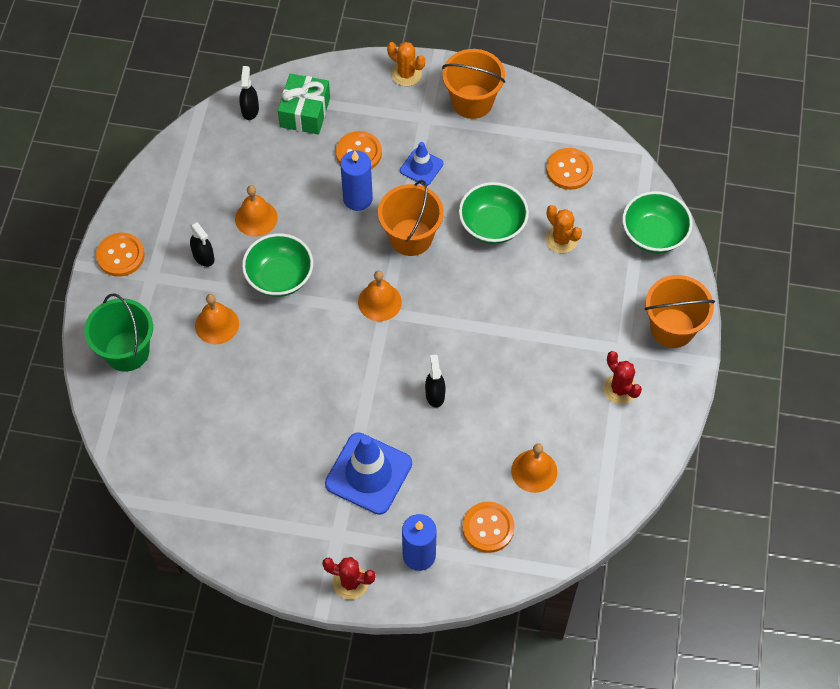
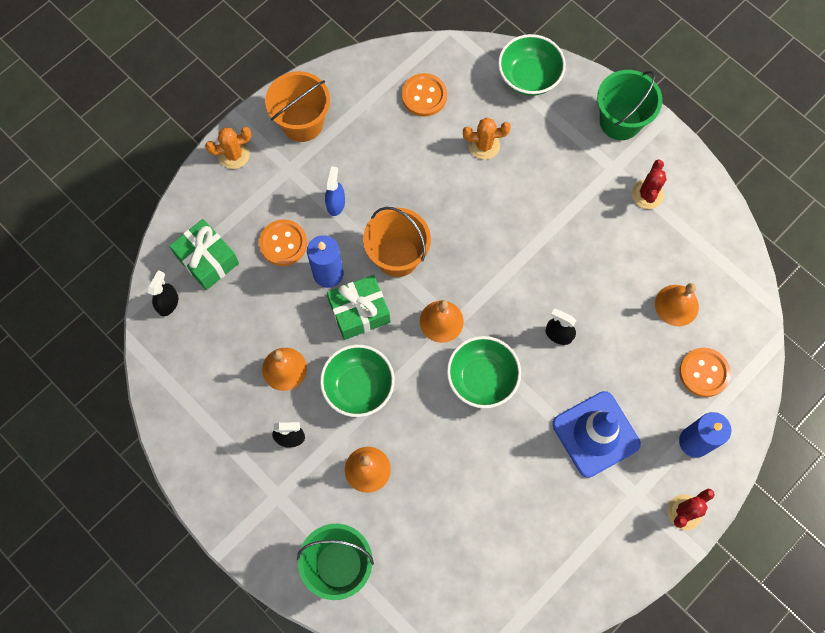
camera: 55 degrees left, 10 degrees up
orange button [96,233,145,277] -> none
black spray bottle [239,66,259,120] -> black spray bottle turned 75 degrees clockwise [148,270,178,316]
blue traffic cone [400,142,443,186] -> blue spray bottle [325,166,345,216]
green bowl [459,182,529,244] -> green bowl moved to [447,336,521,408]
red cactus [603,351,642,404] -> red cactus turned 75 degrees counterclockwise [632,159,667,209]
orange bucket [645,275,715,348] -> green bucket [597,70,662,140]
none -> green gift [327,275,390,340]

